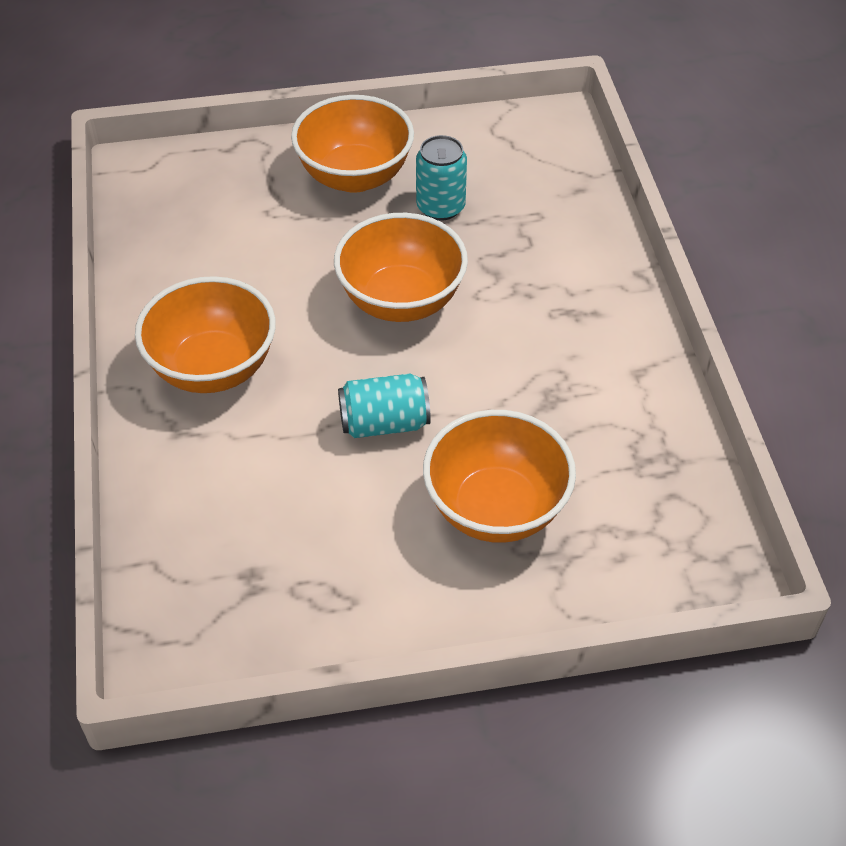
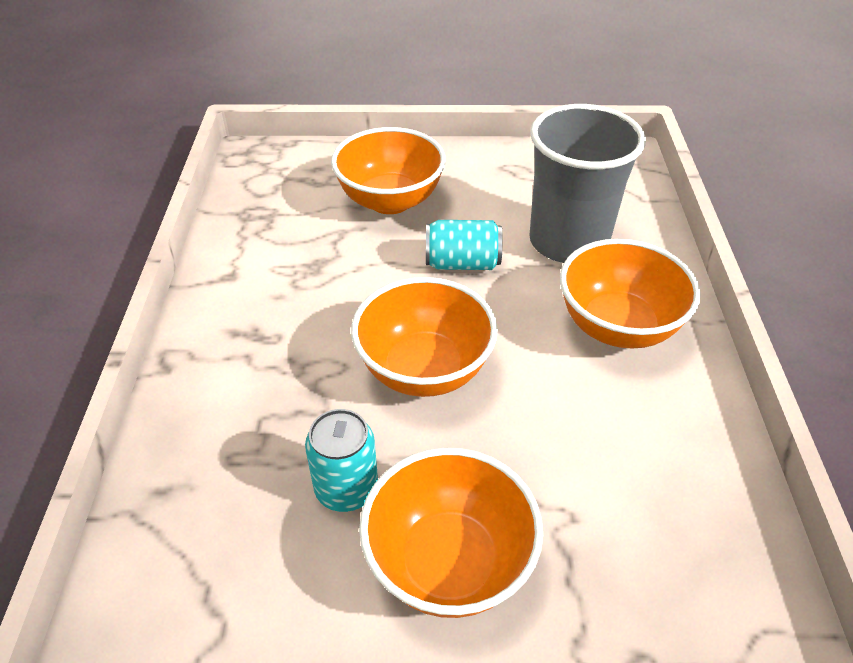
camera: 170 degrees left, 5 degrees down
none -> grey cup [530,104,646,263]

